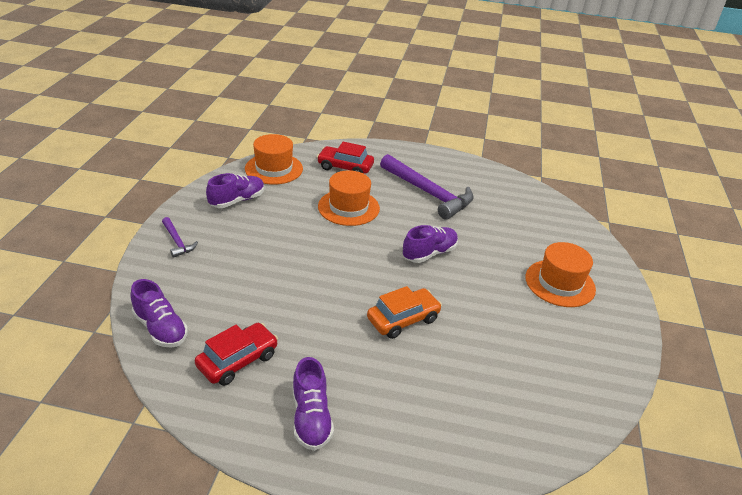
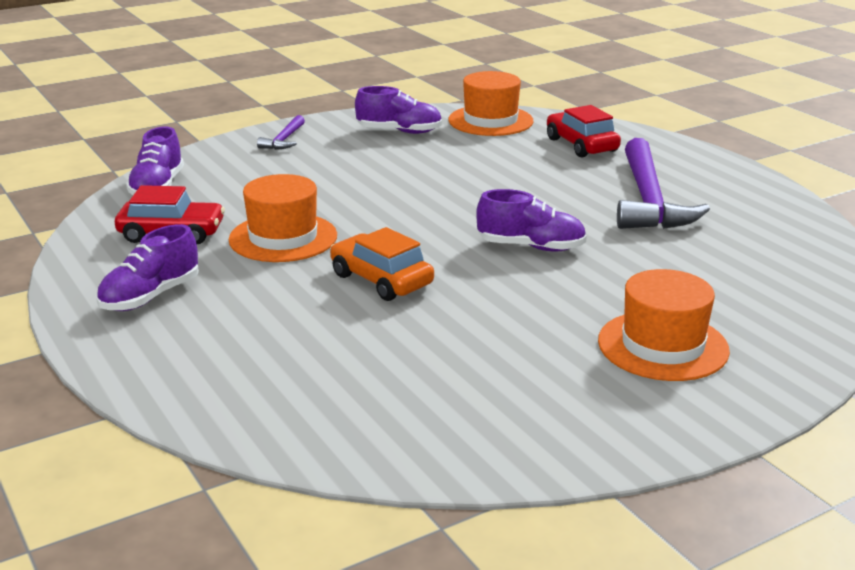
camera: 50 degrees right, 10 degrees down
orange hat [318,170,380,226] -> orange hat moved to [229,174,337,262]
orange car [367,286,442,339] -> orange car turned 150 degrees counterclockwise [330,227,434,301]

